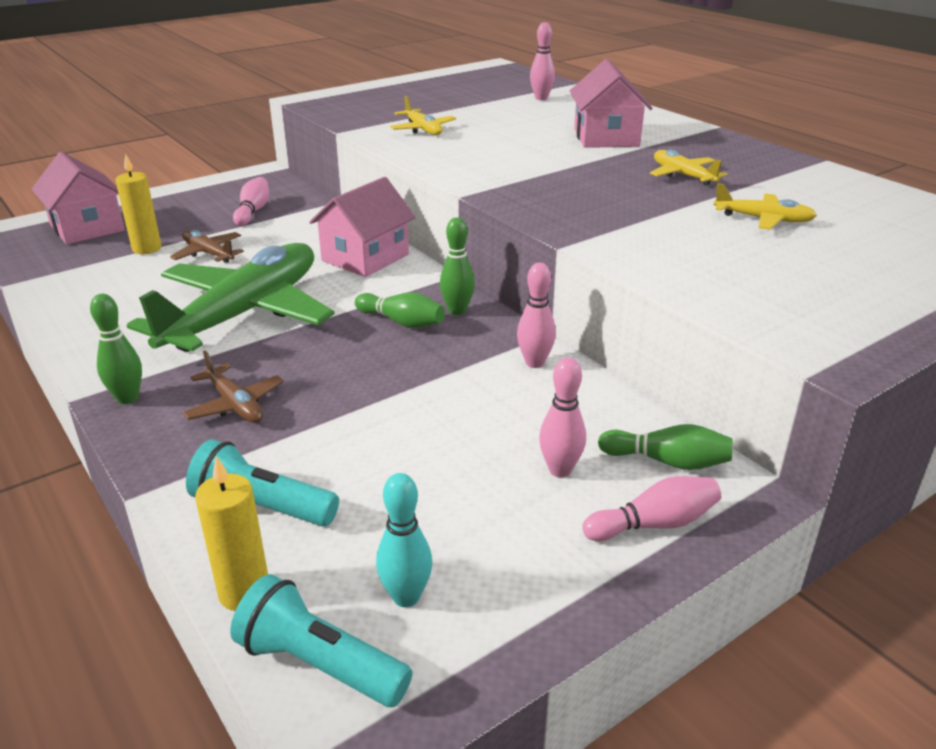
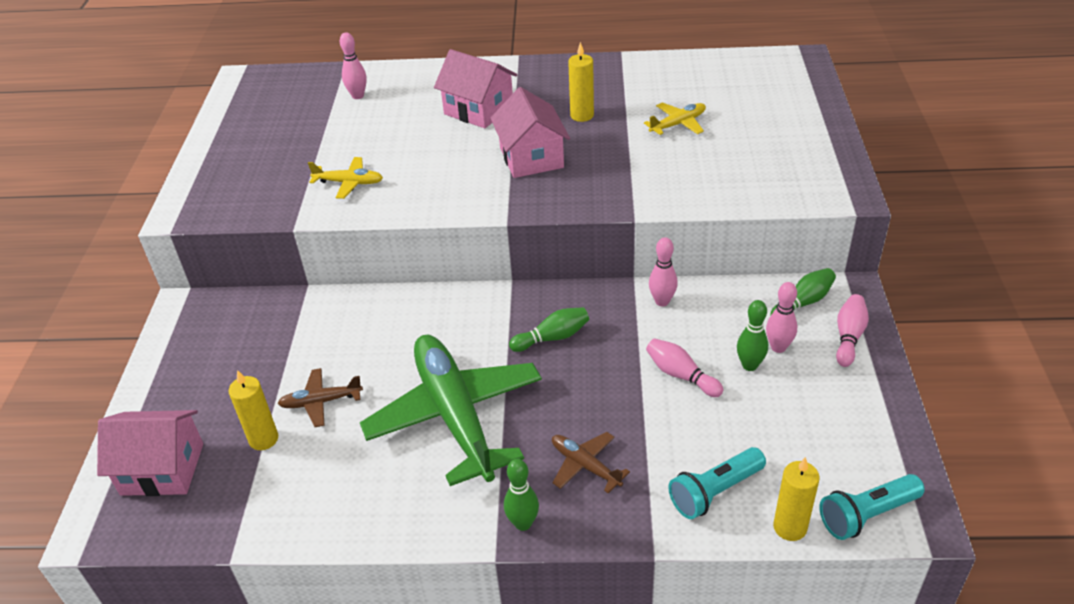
camera: 50 degrees left, 10 degrees up
brown plane [182,351,284,423] -> brown plane turned 135 degrees counterclockwise [552,432,630,494]
pink bowling pin [233,177,269,226] -> pink bowling pin moved to [646,338,723,397]
pink house [309,177,416,277] -> pink house moved to [491,87,570,178]
turquoise bowling pin [376,473,432,607] -> none
green bowling pin [440,217,475,315] -> green bowling pin moved to [737,300,768,371]
yellow plane [650,150,728,186] -> yellow candle [568,42,594,122]

